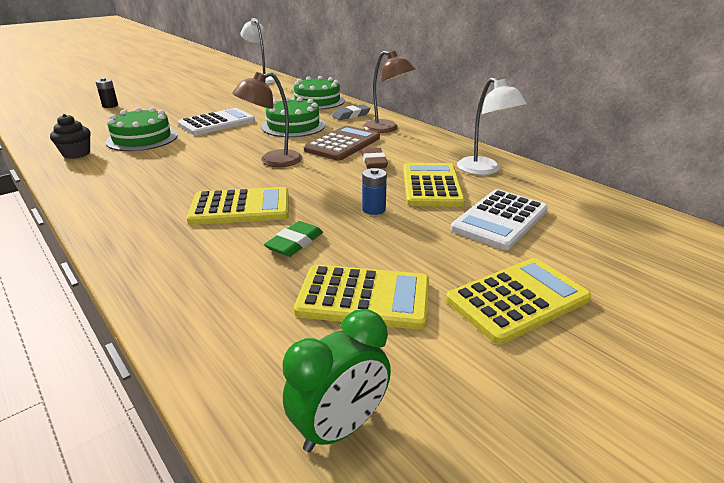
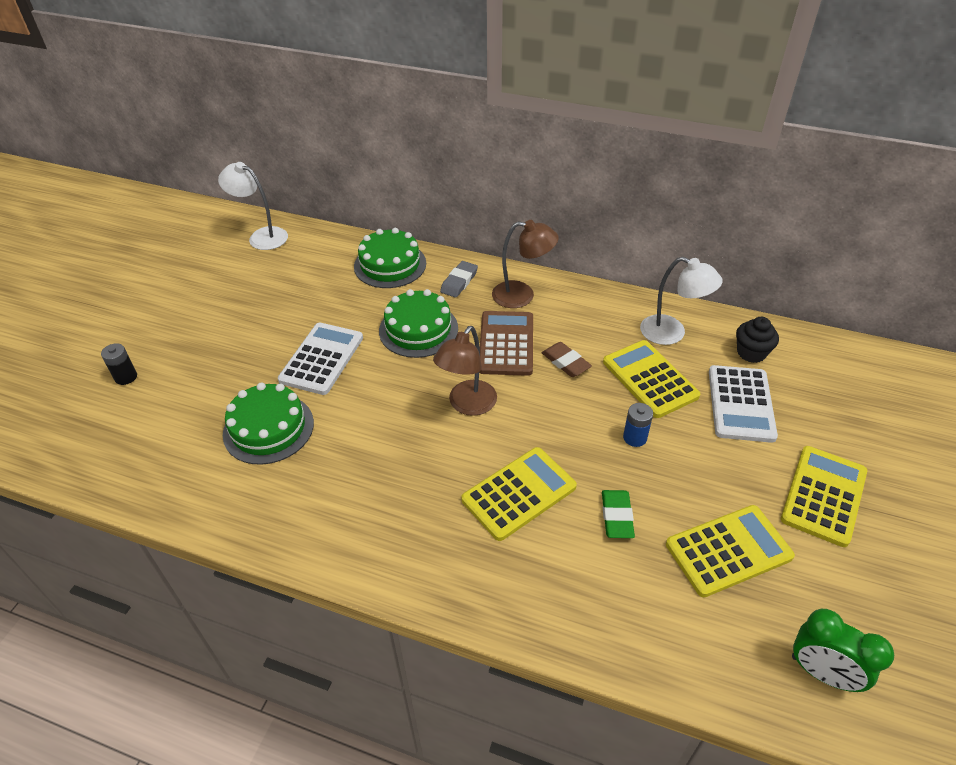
camera: 30 degrees left, 15 degrees up
black cupcake [50,114,90,159] -> black cupcake moved to [736,317,779,363]
green clock [282,309,391,452] -> green clock turned 105 degrees clockwise [792,609,894,692]

